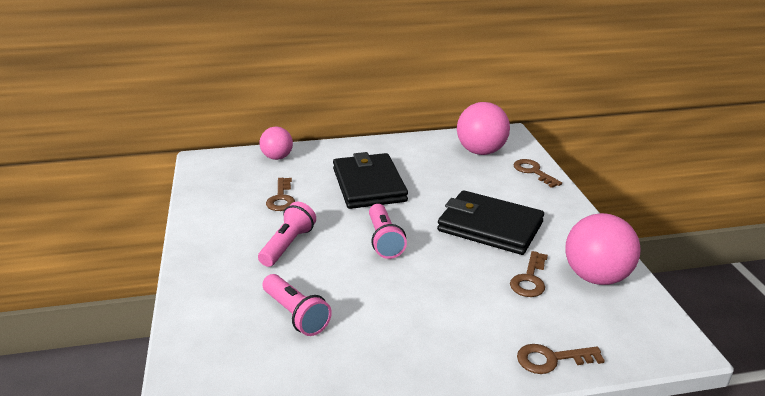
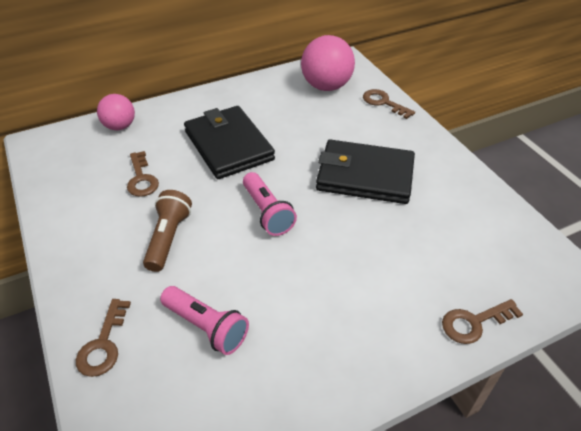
camera: 15 degrees left, 15 degrees up
pink flashlight [258,202,316,267] -> brown flashlight [143,190,192,272]
brown key [510,251,548,297] -> brown key moved to [76,299,131,377]
pink ball [566,213,641,285] -> none

